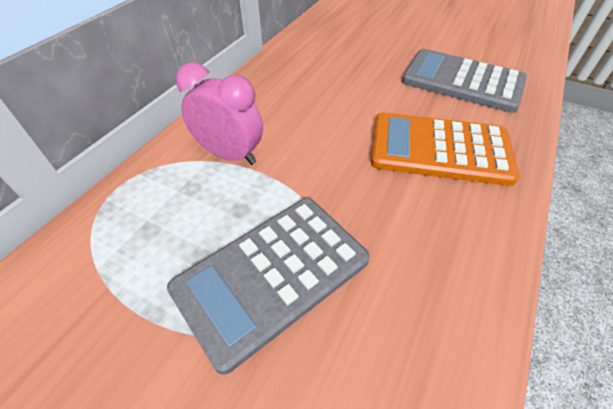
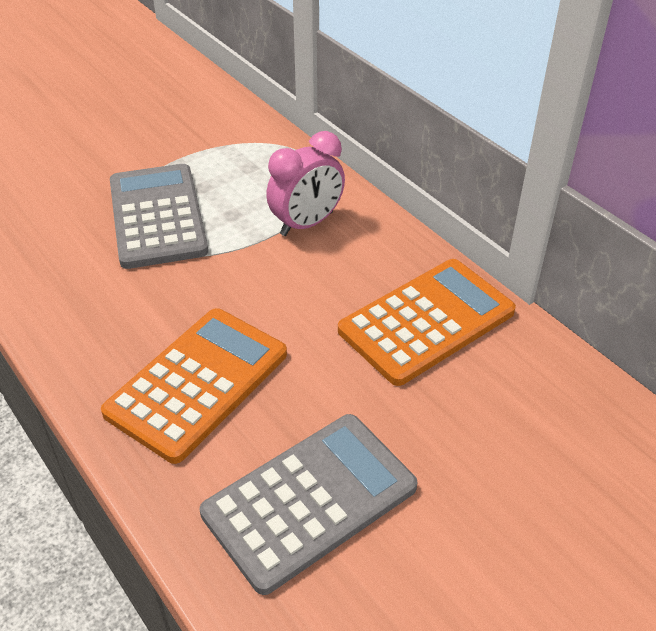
camera: 115 degrees right, 5 degrees down
none -> orange calculator [338,259,516,386]

